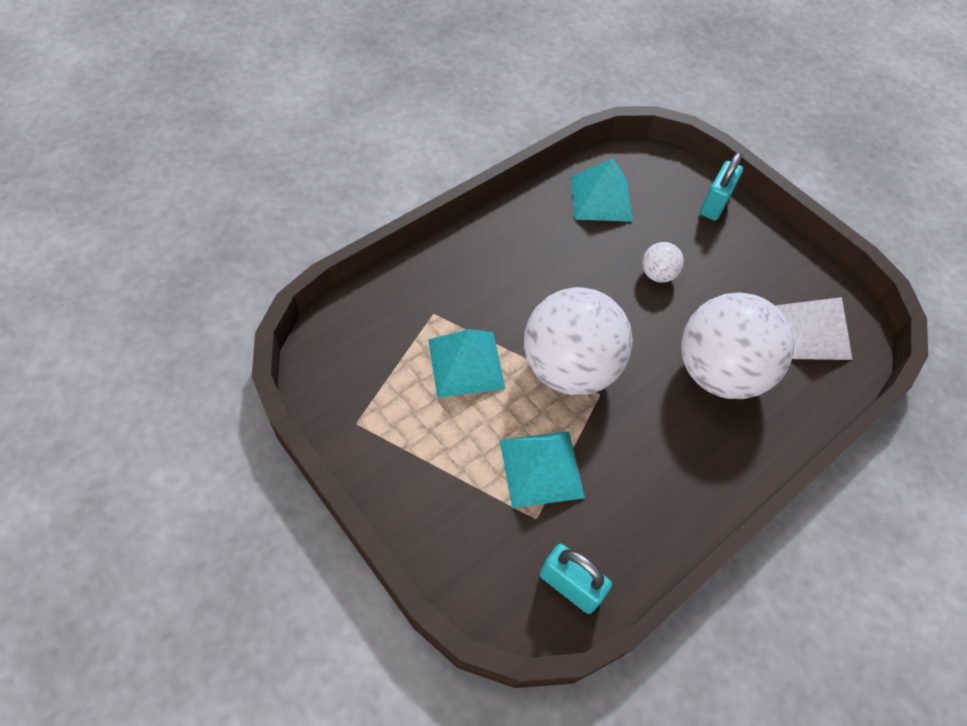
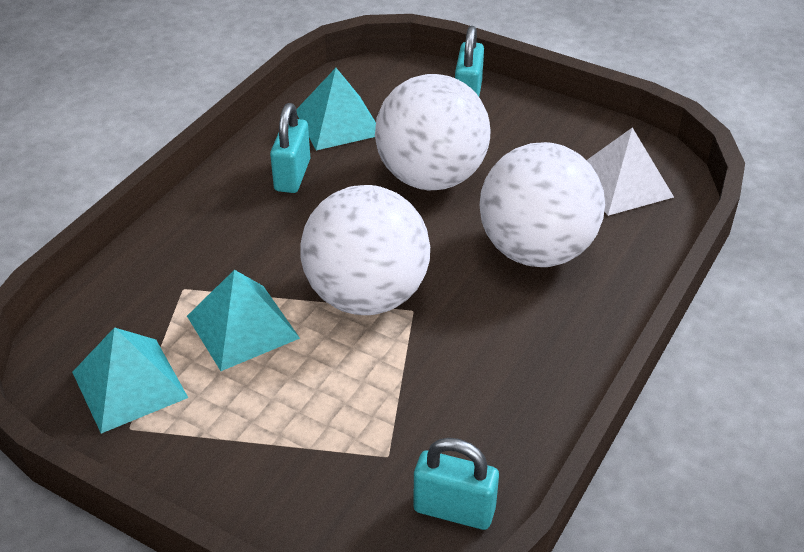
camera: 15 degrees left, 15 degrees down
turquoise pyramid [500,431,585,508] -> turquoise pyramid moved to [72,327,188,433]
white ball [642,242,684,283] -> white ball [375,74,490,190], size x2.35
none -> turquoise padlock [270,103,310,193]

